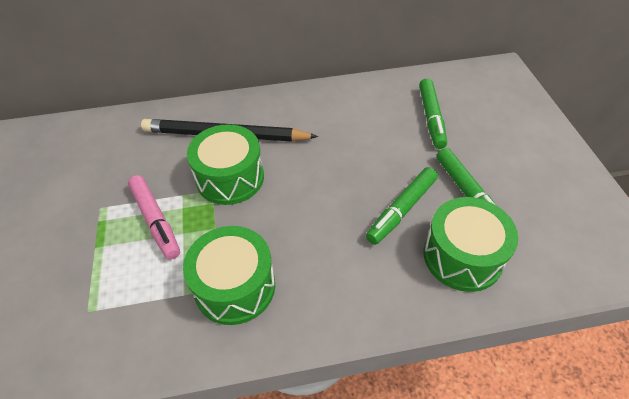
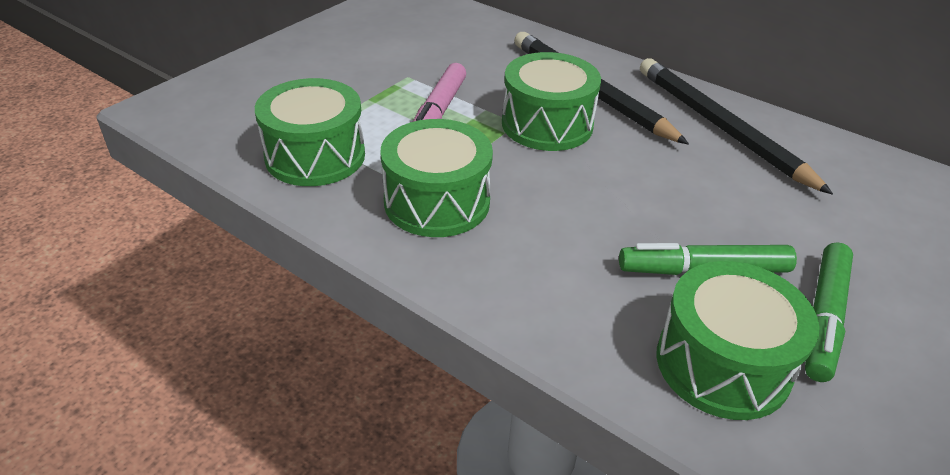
camera: 45 degrees right, 10 degrees down
green marker [419,78,447,149] -> none
none -> green drum [255,78,365,186]
none -> black pencil [640,58,833,195]

